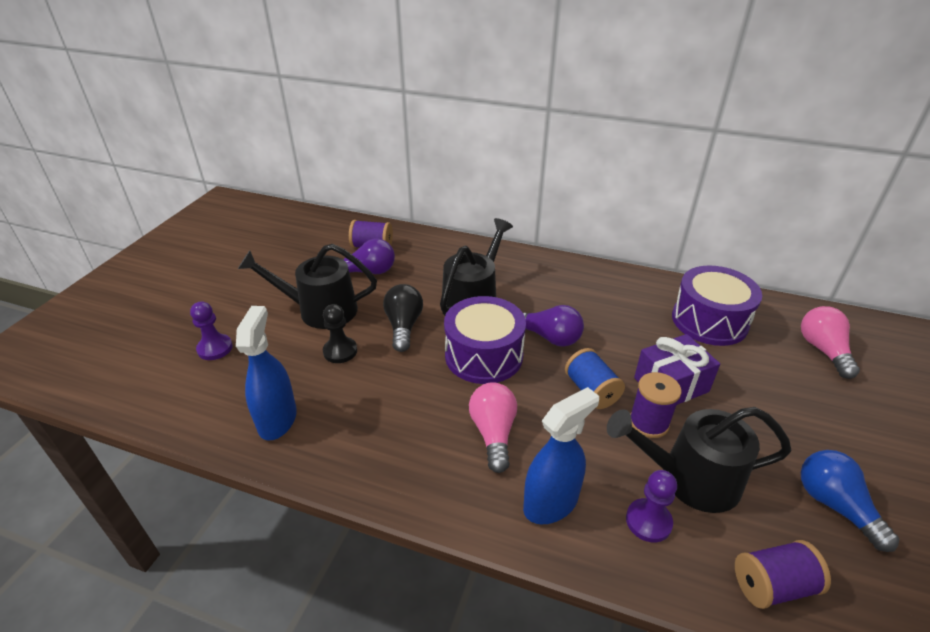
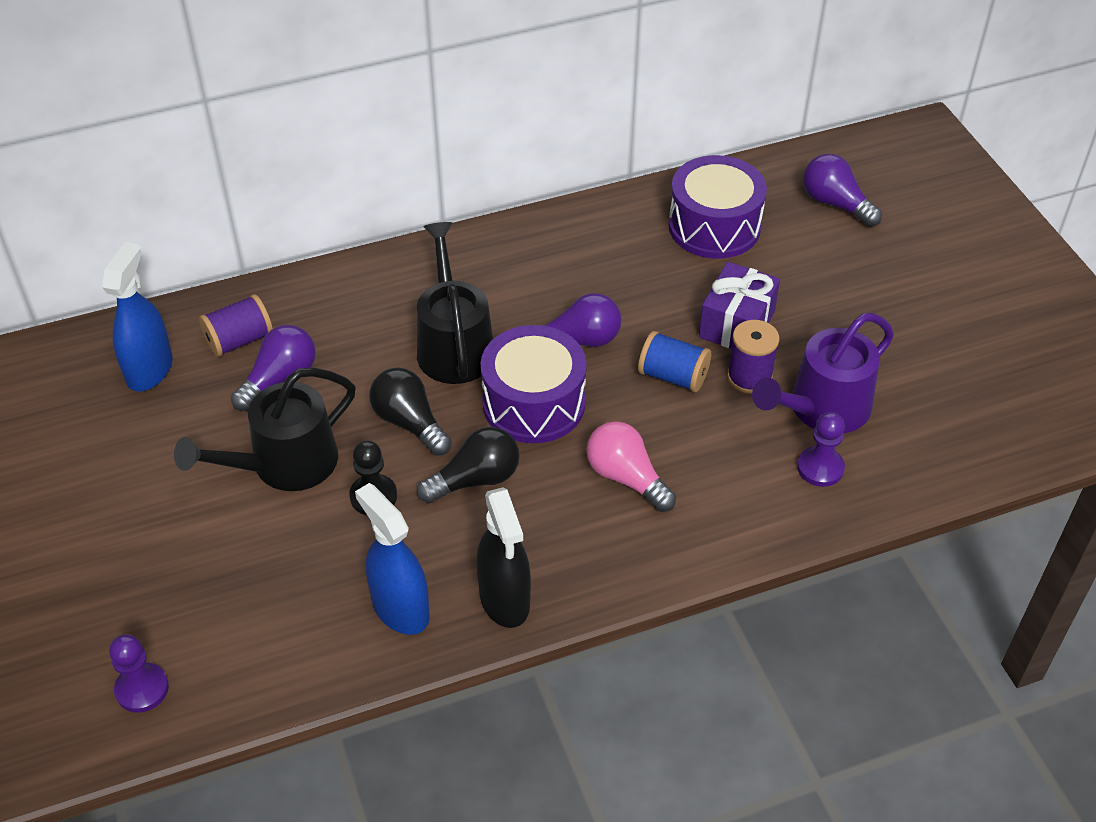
camera: 40 degrees left, 10 degrees up
purple pawn [190,301,233,360] -> purple pawn moved to [109,634,169,713]
blue spray bottle [523,387,599,525] -> blue spray bottle moved to [102,242,173,391]
black watering can [607,407,791,513] -> purple watering can [752,313,894,434]
purple spool [735,540,831,609] -> none
pink light bulb [801,306,860,379] -> purple light bulb [803,154,882,227]
blue light bulb [801,450,900,552] -> none
none -> black light bulb [417,427,520,503]
none -> black spray bottle [476,487,531,628]

